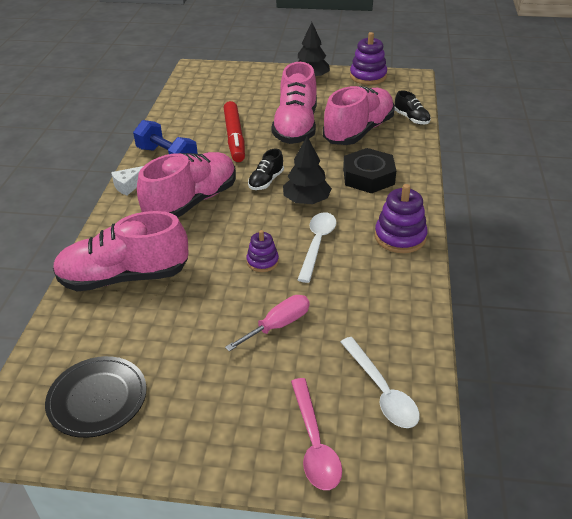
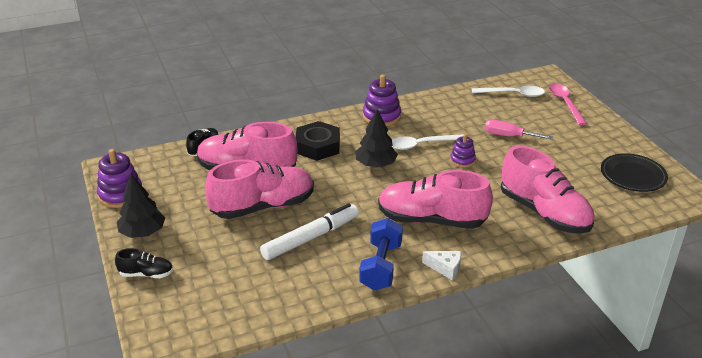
camera: 120 degrees left, 5 degrees down
red marker [224,101,245,162] -> white marker [260,203,359,260]
black shoe [248,148,284,190] -> black shoe moved to [115,248,173,278]
pink spoon [291,378,342,490] -> pink spoon turned 60 degrees counterclockwise [549,83,587,125]
white spoon [340,337,420,428] -> white spoon turned 60 degrees clockwise [472,86,545,97]

